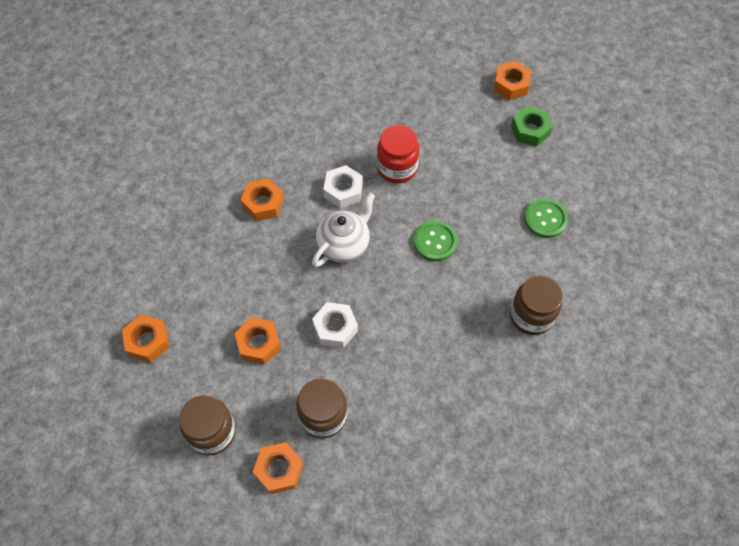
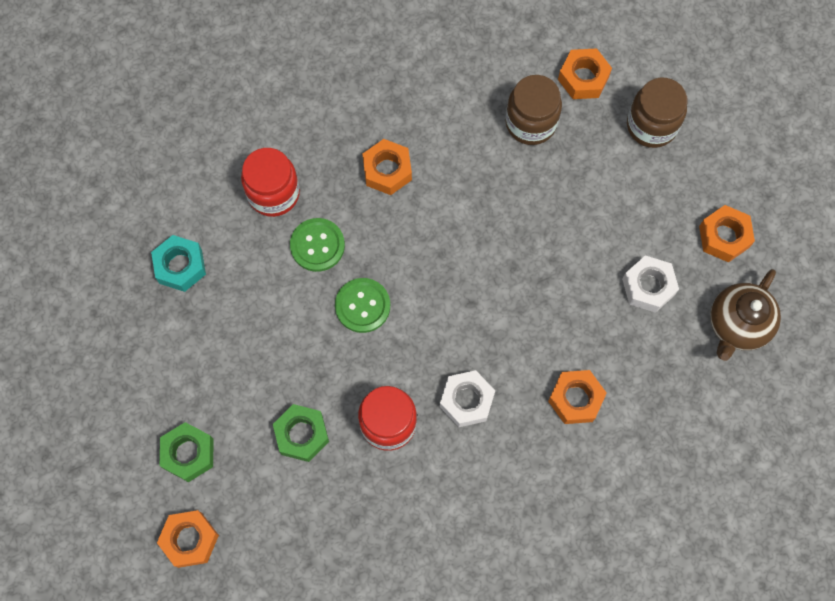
camera: 170 degrees left, 10 degrees up
orange nut [235,317,281,365] -> orange nut moved to [362,139,412,195]
white teapot [312,193,375,267] -> none
white nut [312,302,358,348] -> white nut moved to [622,255,679,313]
brown jar [510,276,563,335] -> red jar [241,148,300,217]
green button [524,199,568,238] -> green button moved to [290,218,345,272]
none -> turquoise nut [151,235,206,292]
none -> green nut [273,404,329,462]
none -> brown teapot [710,269,781,361]

